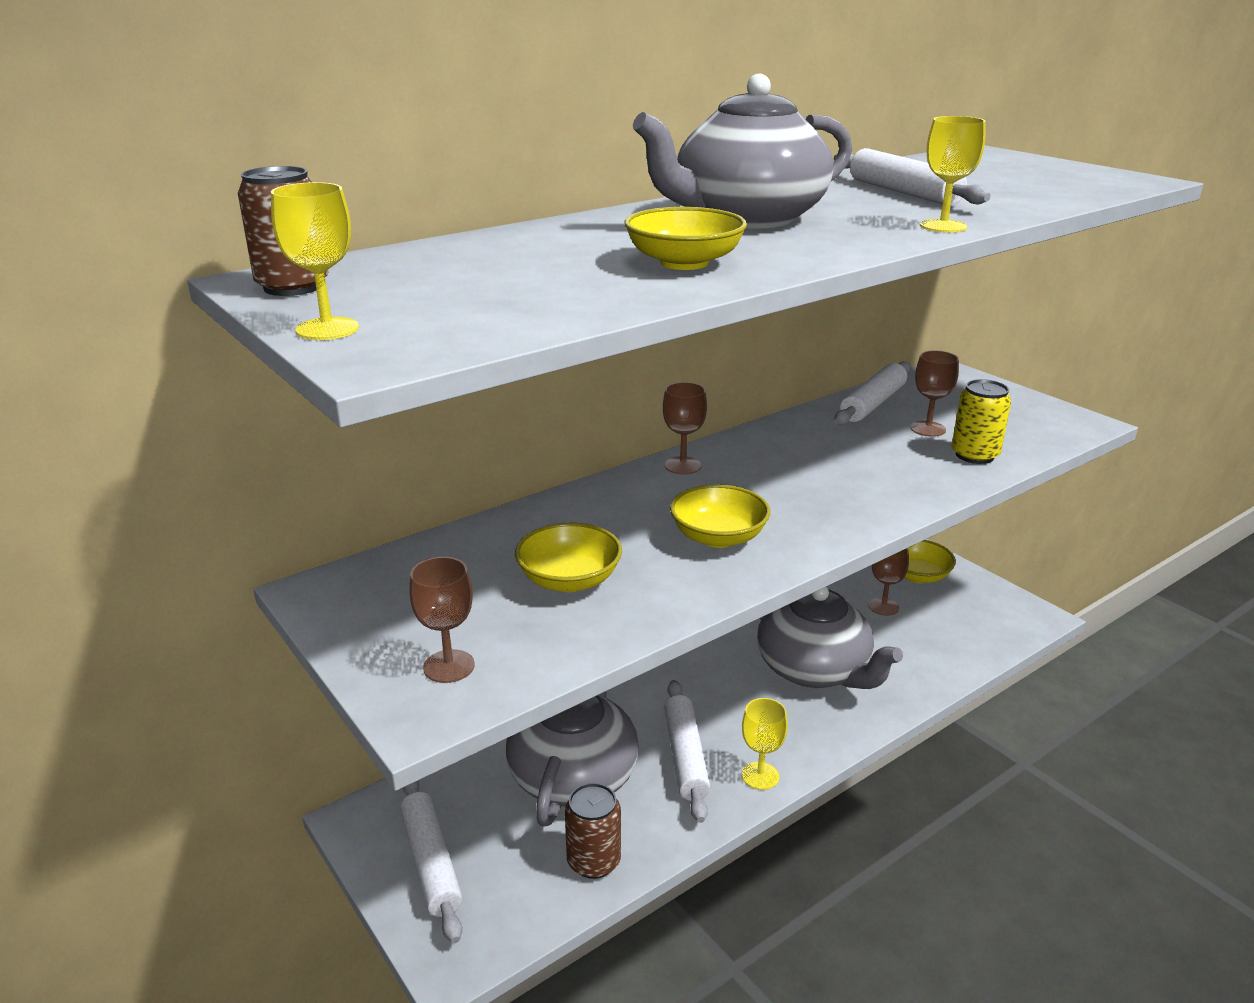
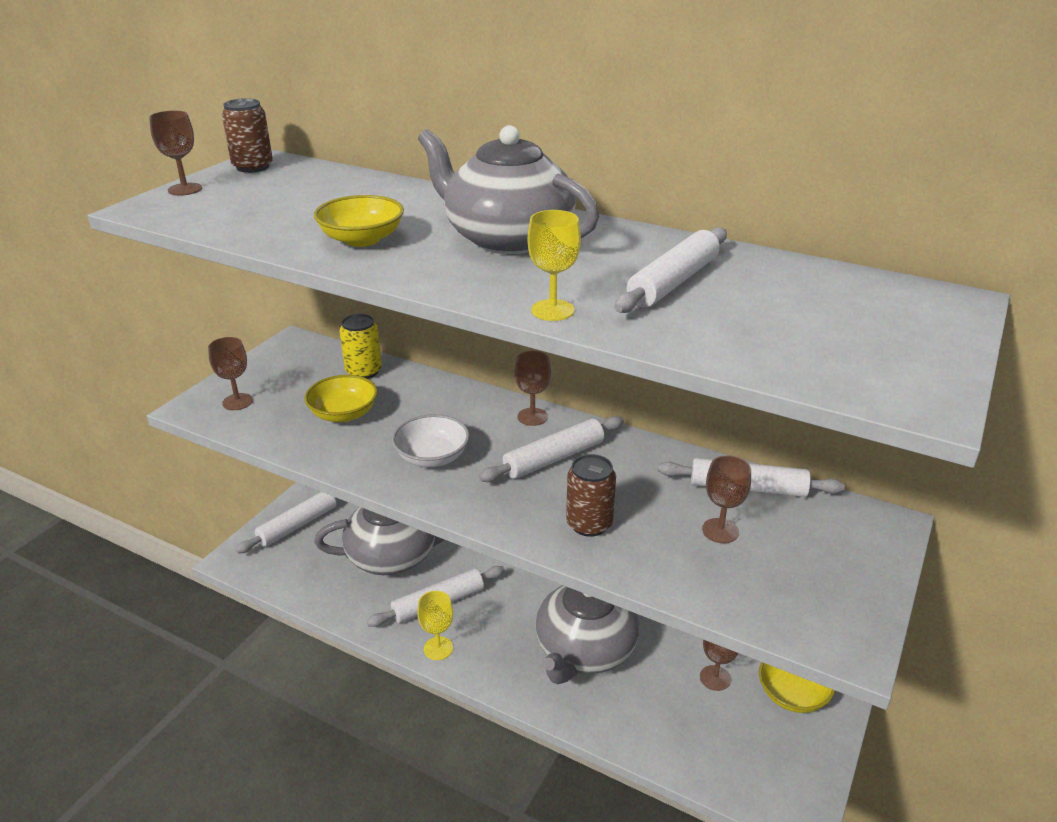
camera: 65 degrees right, 5 degrees up
yellow goblet [271,182,359,340] -> brown goblet [149,110,202,195]
brown can [565,783,621,879] -> brown can moved to [566,454,616,537]
yellow bowl [670,484,770,548] -> white bowl [392,414,470,467]
yellow can [952,379,1011,464] -> yellow can moved to [340,314,382,379]
none -> white rolling pin [479,416,624,482]

